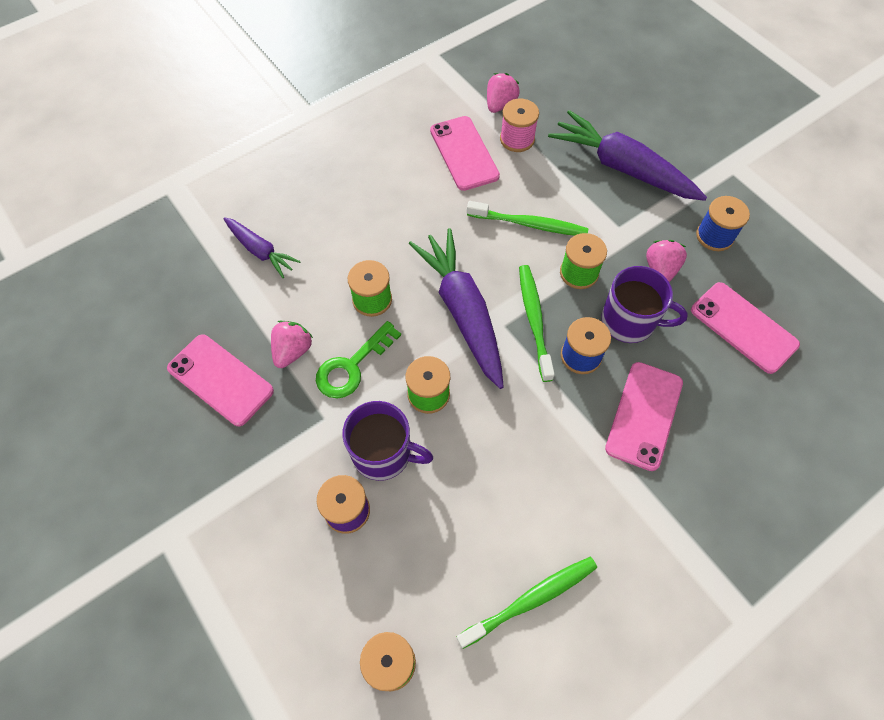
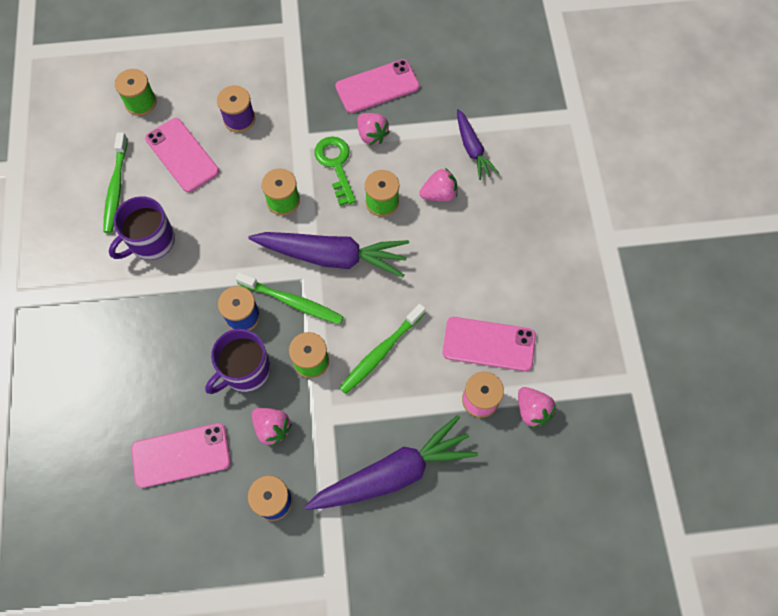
camera: 120 degrees right, 5 degrees up
purple carrot [223,217,301,278] -> purple carrot turned 90 degrees counterclockwise [457,109,499,180]
purple mug [342,401,433,481] -> purple mug moved to [109,196,175,260]
pink phone [605,362,683,471] -> pink phone moved to [145,118,219,192]
none -> pink strawberry [419,168,458,201]

